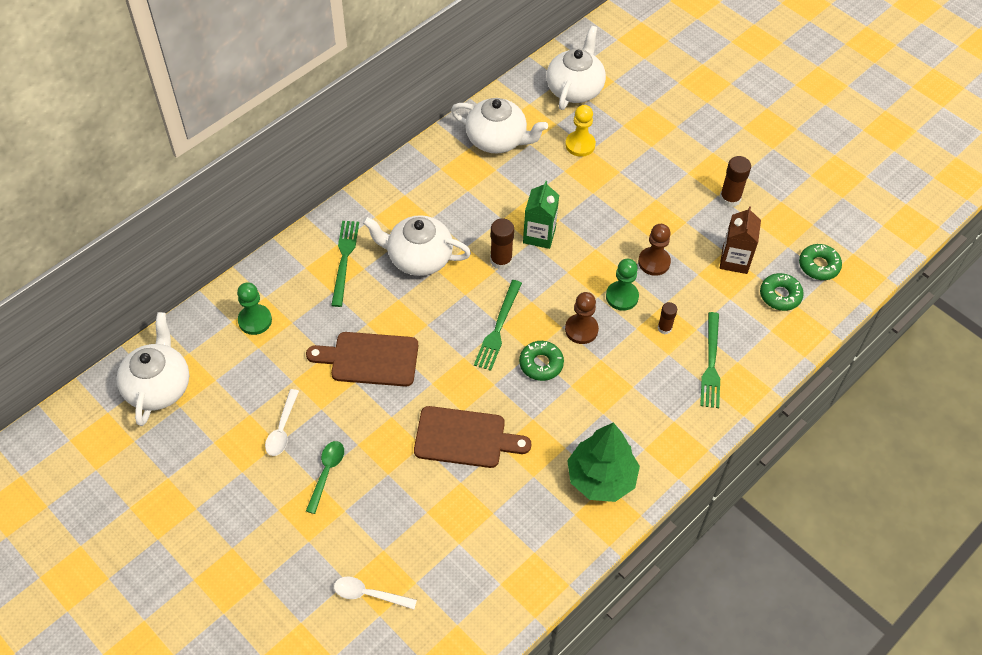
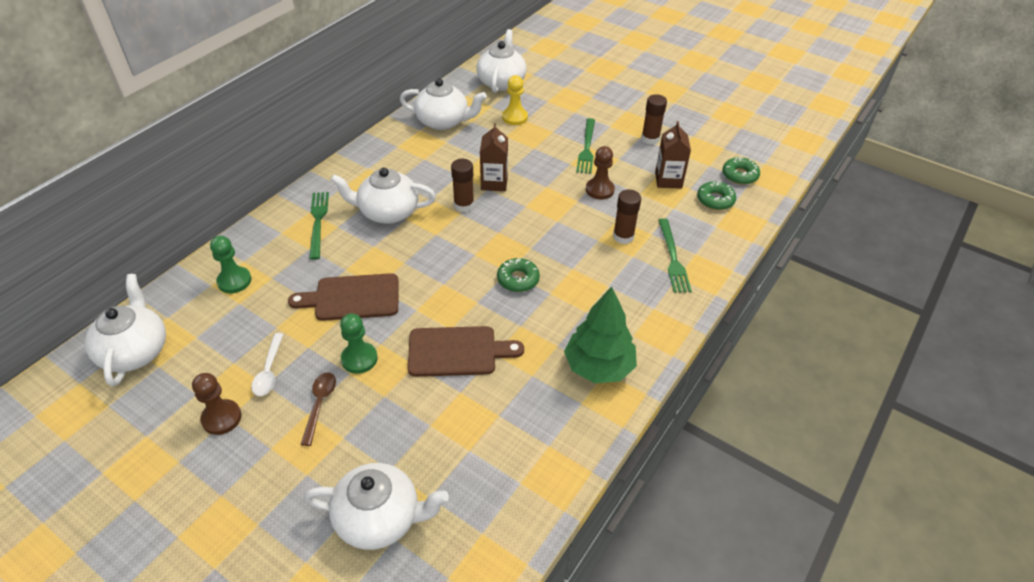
camera: 10 degrees left, 10 degrees down
green spoon [306,441,344,514] -> brown spoon [301,372,336,446]
white spoon [334,576,417,609] -> white teapot [304,463,449,550]
green fork [474,280,522,371] -> green fork moved to [576,118,595,174]
green carton [523,181,559,249] -> brown carton [480,123,508,191]
brown pawn [565,292,599,344] -> brown pawn moved to [192,373,242,435]
green pawn [606,259,639,311] -> green pawn moved to [340,313,378,374]
brown glue stick [658,302,677,334] -> brown glue stick [613,190,641,244], size x1.57

